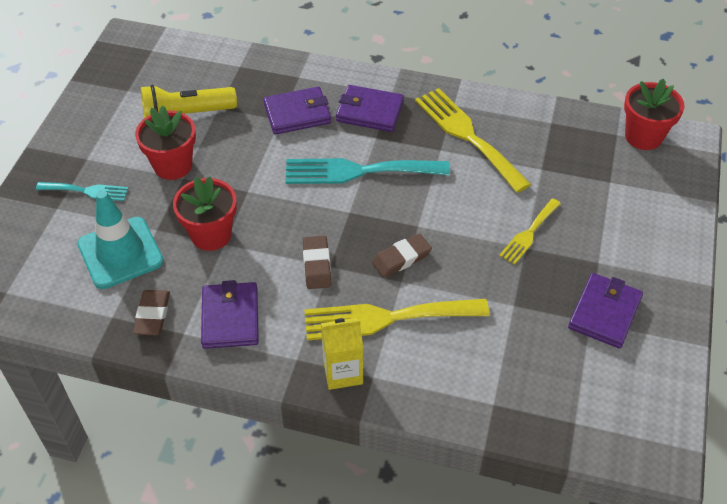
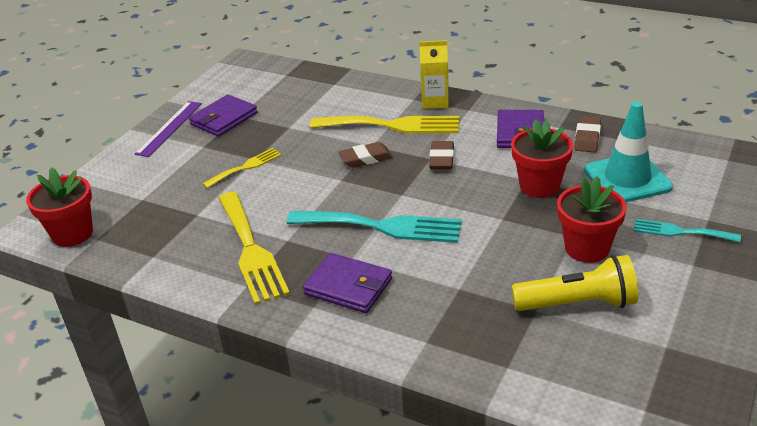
camera: 165 degrees left, 15 degrees down
purple wallet [263,87,331,135] -> none
none -> purple ruler [135,101,202,157]

